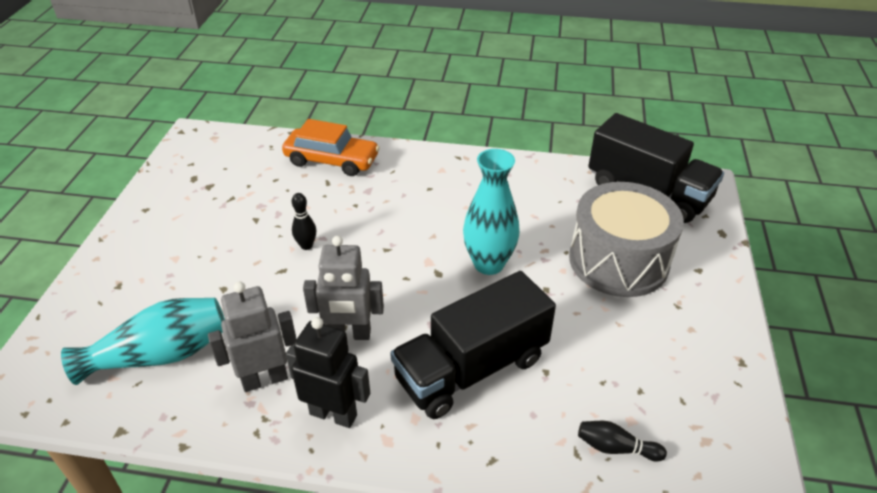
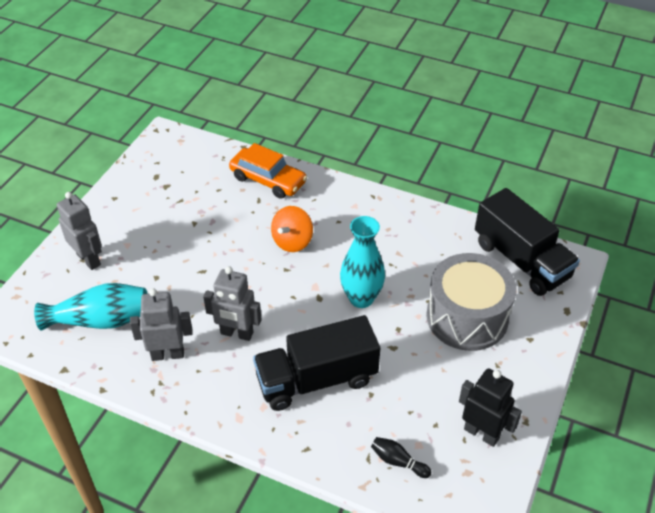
camera: 15 degrees right, 5 degrees up
black robot [286,317,370,428] -> black robot moved to [459,368,522,447]
black bowling pin [292,193,316,250] -> none
none -> grey robot [57,192,102,270]
none -> orange spinning top [271,206,313,252]

